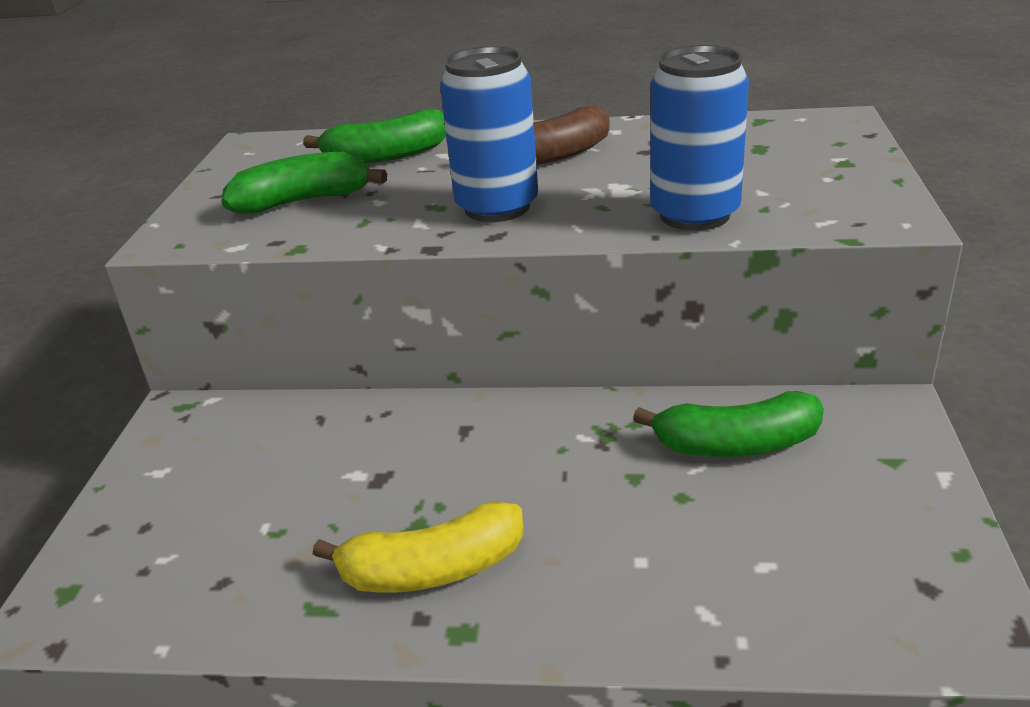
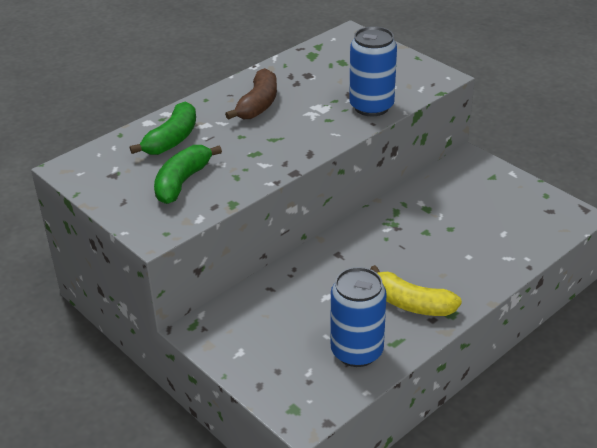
camera: 50 degrees left, 5 degrees up
yellow banana [313,501,524,593] -> yellow banana turned 90 degrees clockwise [370,265,462,316]
blue can [440,46,538,222] -> blue can moved to [331,267,387,367]
green banana [633,391,824,457] -> none

